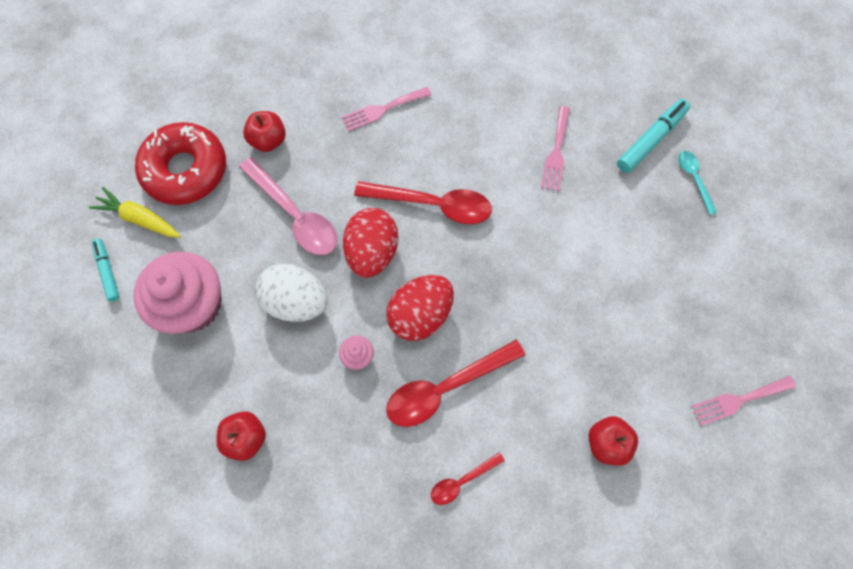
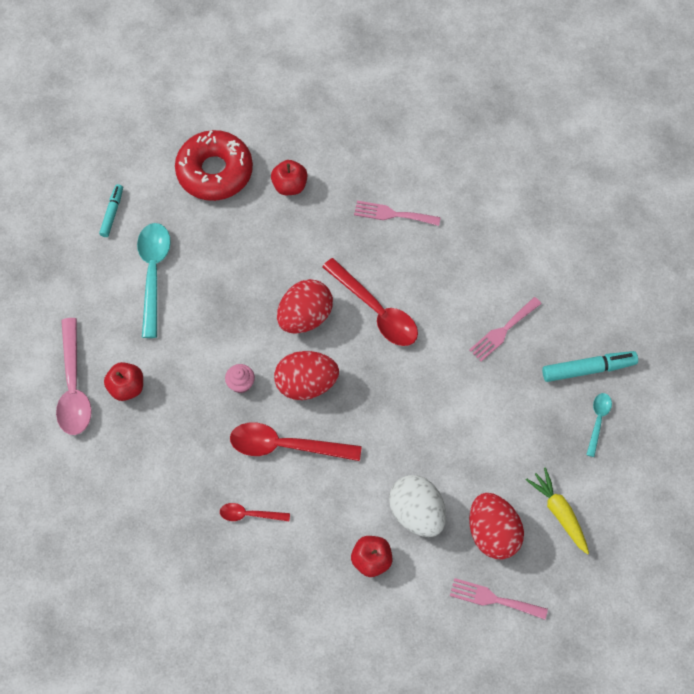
camera: 35 degrees right, 5 degrees down
yellow carrot [89,187,181,238] -> yellow carrot moved to [526,468,589,555]
pink cupcake [133,252,221,334] -> turquoise spoon [137,223,171,338]
pink spoon [239,157,337,255] -> pink spoon moved to [56,318,92,435]
white egg [255,263,328,322] -> white egg moved to [389,475,446,537]
none -> red egg [469,493,524,560]

